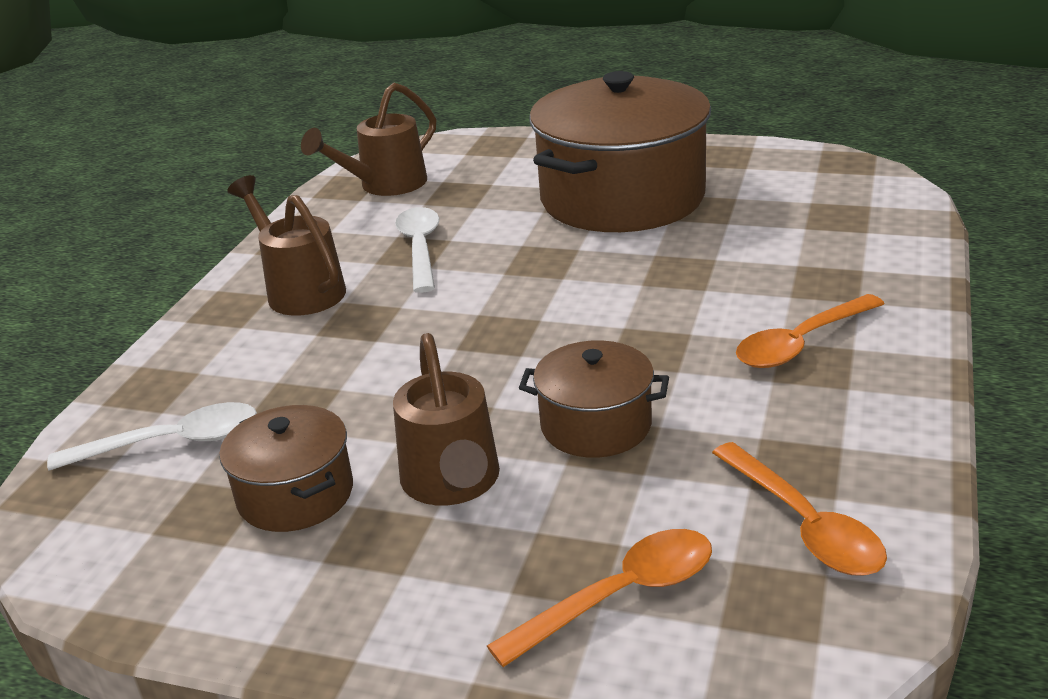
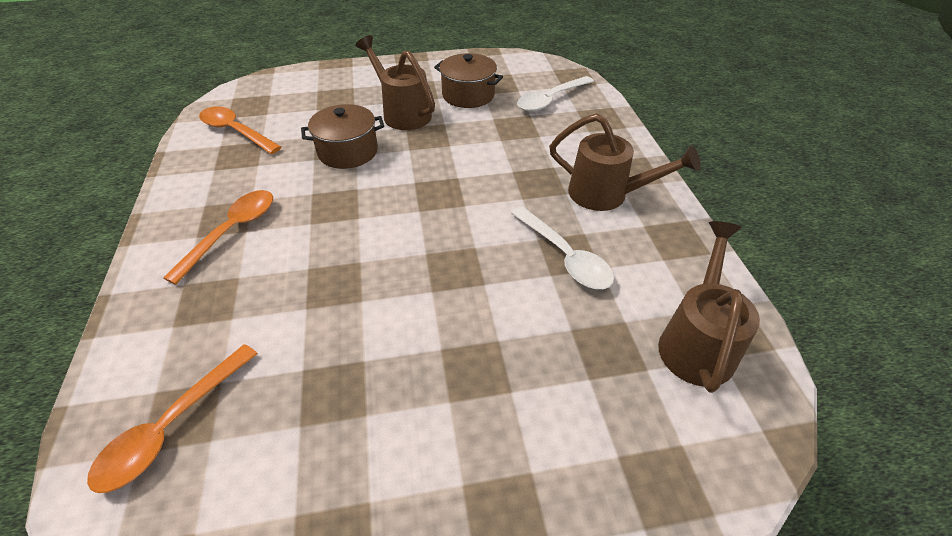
camera: 150 degrees right, 15 degrees up
orange spoon [487,529,712,667] -> orange spoon moved to [87,344,258,493]
brown pot [529,71,711,232] -> none

